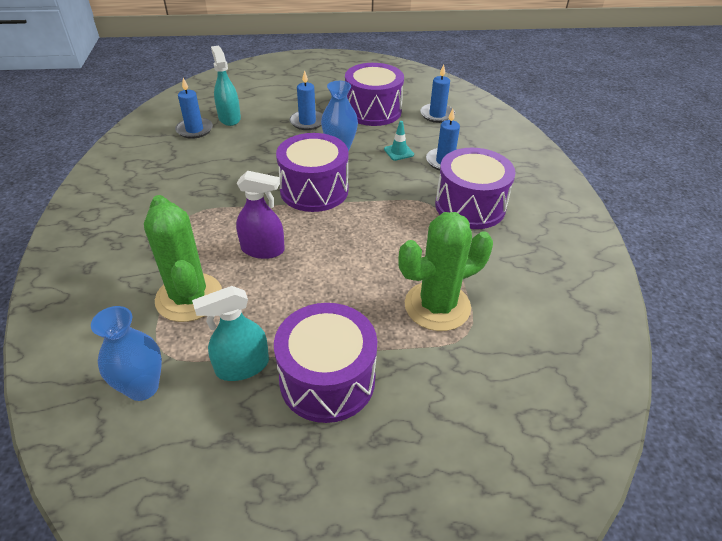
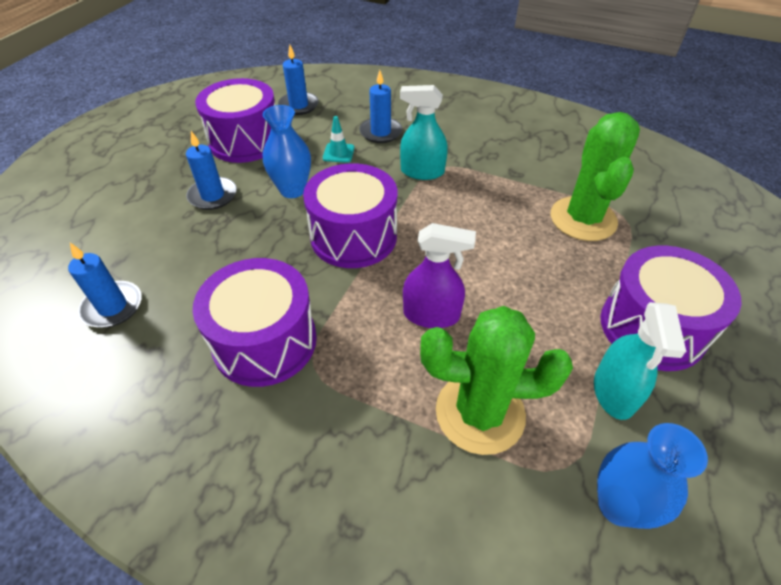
camera: 60 degrees left, 5 degrees up
turquoise spray bottle [211,46,241,126] -> turquoise spray bottle moved to [400,85,448,180]
purple spray bottle [236,171,285,259] -> purple spray bottle turned 60 degrees clockwise [403,223,476,328]
purple drum [435,148,516,229] -> purple drum moved to [193,258,317,387]

